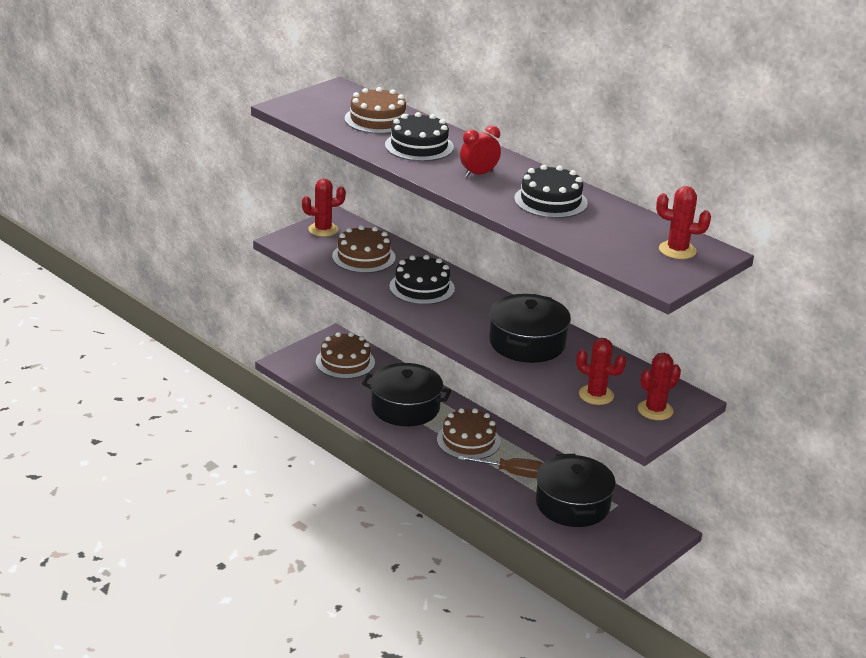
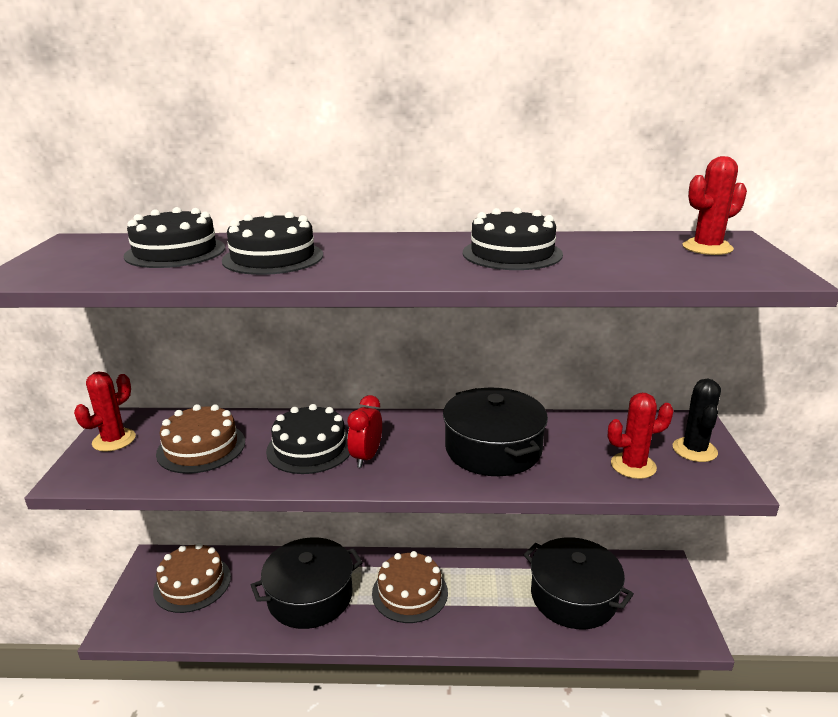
camera: 40 degrees left, 5 degrees down
brown cake [344,87,408,134] -> black cake [123,207,225,268]
brown screwdriver [458,456,543,478] -> none
red clock [460,125,501,177] -> red clock moved to [347,395,382,468]
red cactus [638,353,681,420] -> black cactus [673,379,721,462]

